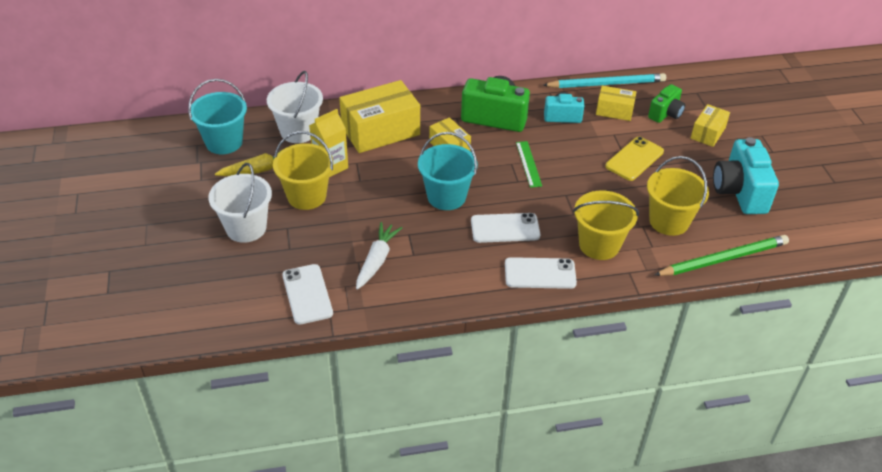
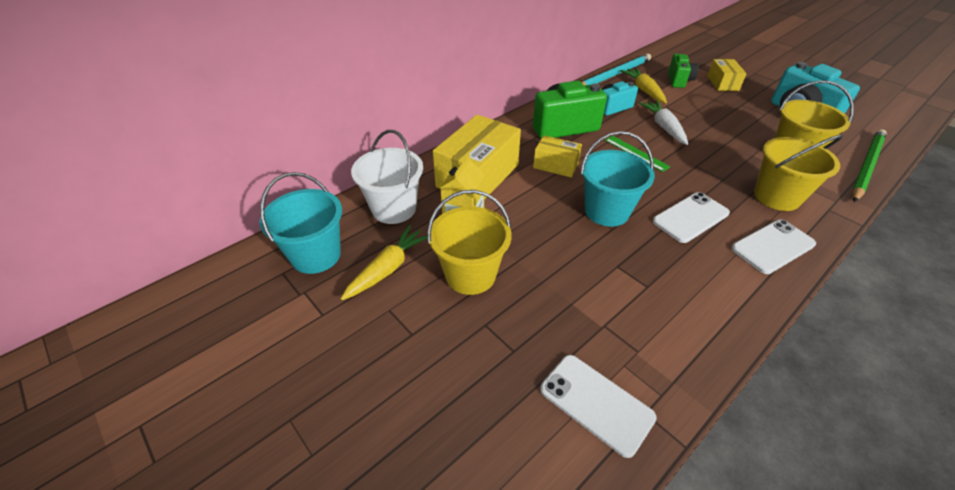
camera: 30 degrees left, 0 degrees up
white bucket [209,163,272,243] -> none
white carrot [356,222,402,290] -> white carrot moved to [639,100,688,145]
yellow box [596,86,637,121] -> yellow carrot [620,68,667,103]
yellow phone [605,137,664,181] -> none

